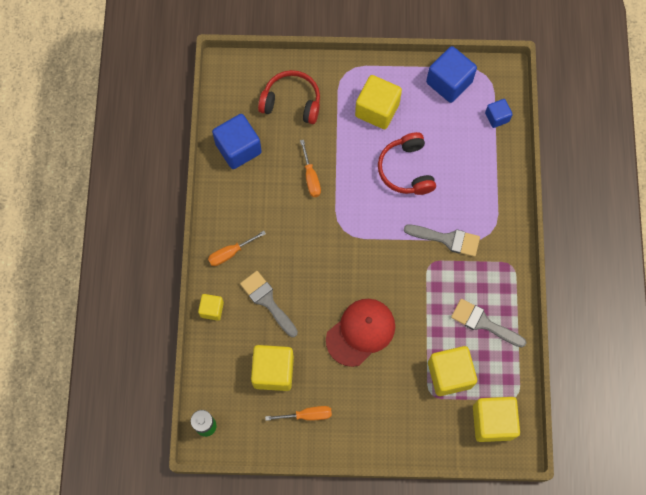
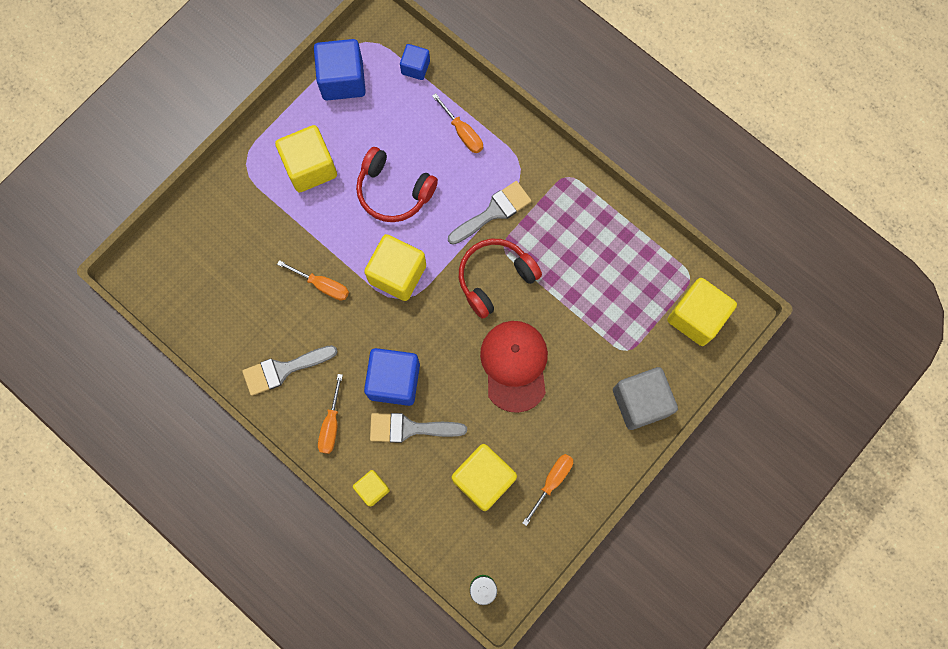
camera: 50 degrees left, 5 degrees up
blue cube [212,114,262,169] -> blue cube moved to [364,348,420,406]
red headphones [258,70,320,124] -> red headphones moved to [459,239,542,319]
yellow cube [428,346,477,396] -> yellow cube moved to [364,234,426,301]
grey brush [451,299,526,348] -> grey brush moved to [242,345,338,396]
none -> orange screwdriver [432,93,483,153]
none -> grey cube [613,367,678,430]

